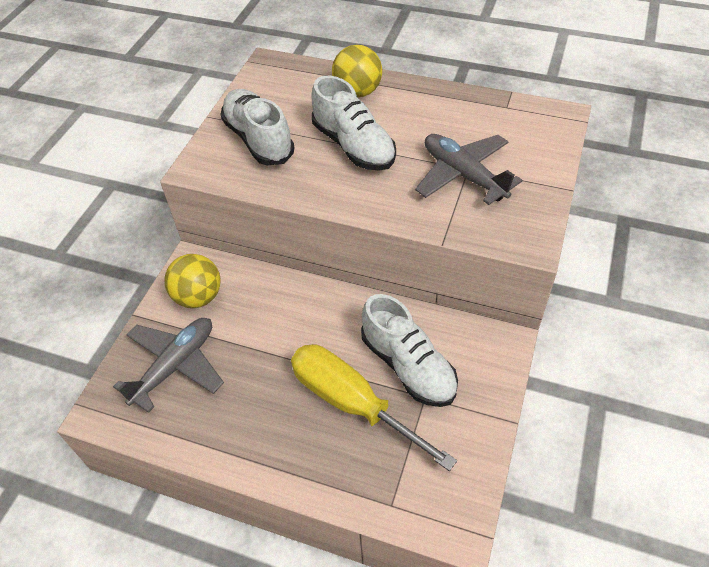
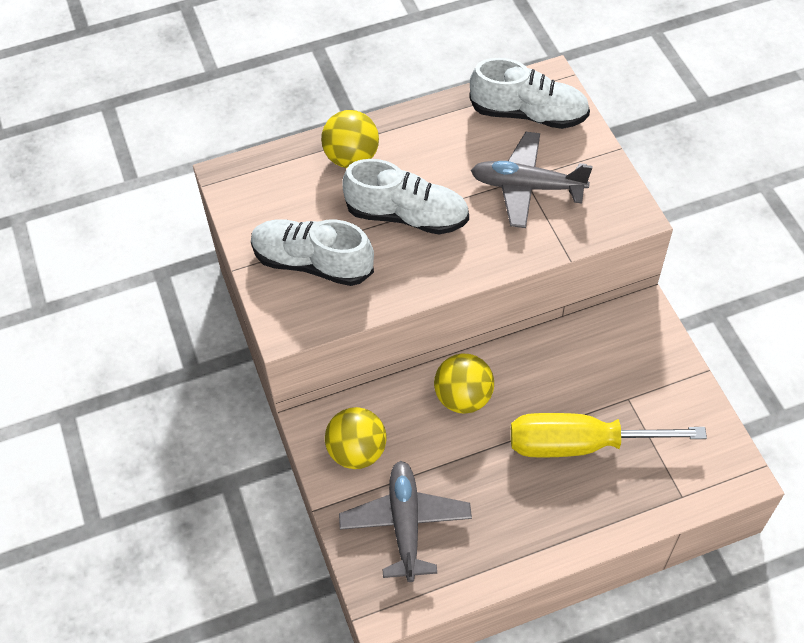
camera: 40 degrees left, 5 degrees up
white shoe [361,294,458,407] -> white shoe moved to [469,58,590,129]
none -> yellow ball [434,354,494,414]

